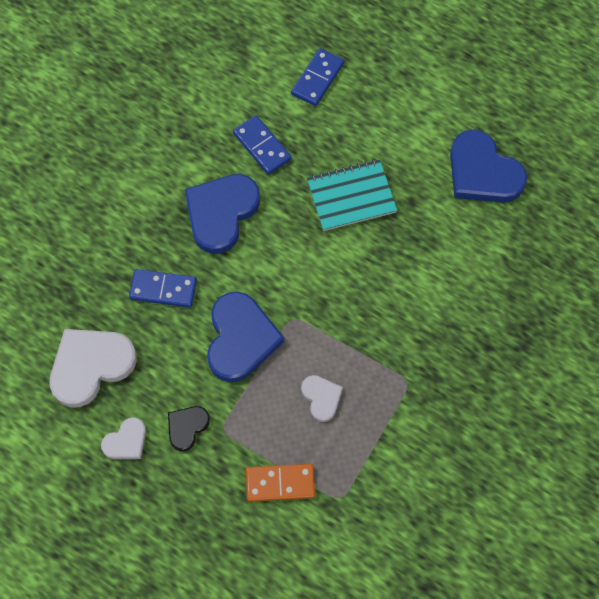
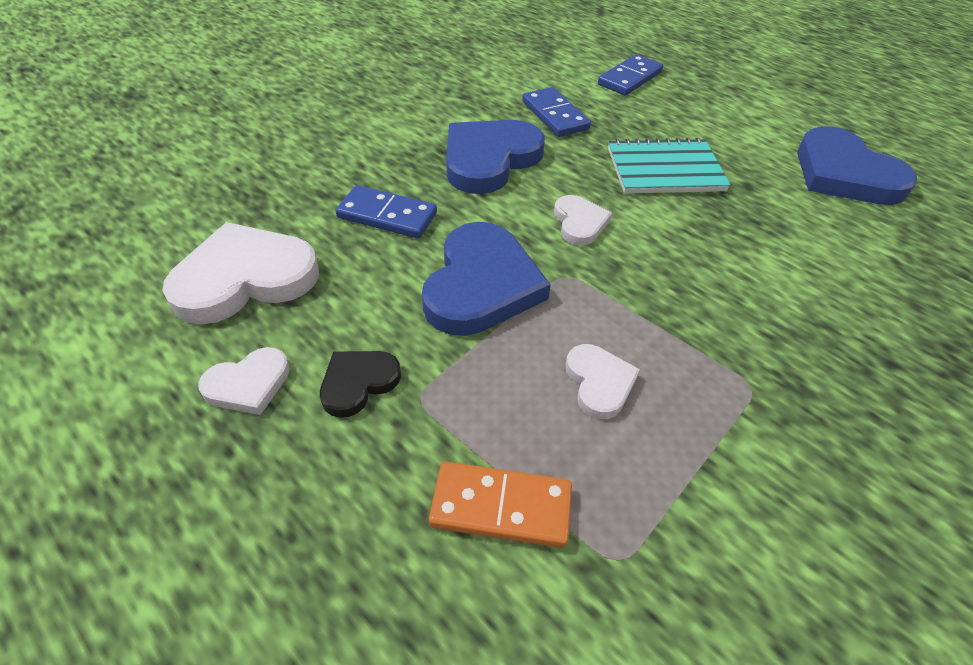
camera: 10 degrees right, 20 degrees down
none -> white heart [554,195,612,246]

